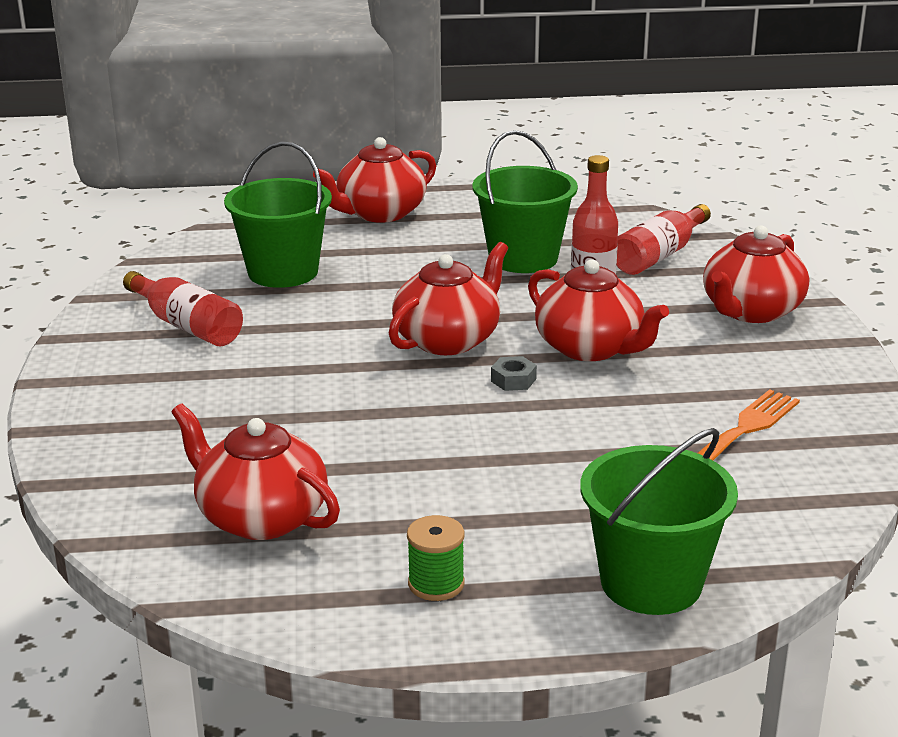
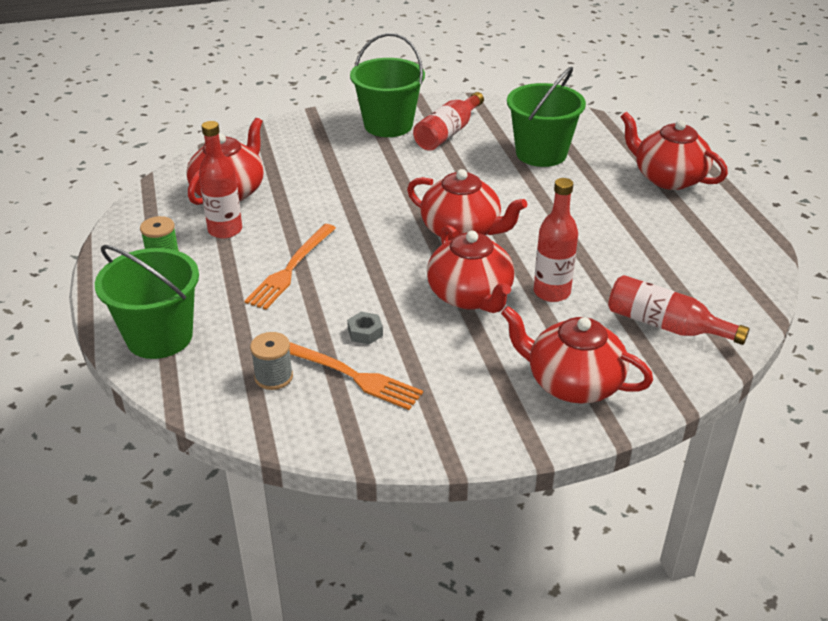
camera: 80 degrees right, 10 degrees up
green bucket [472,130,578,273] -> green bucket moved to [350,33,425,137]
grey nut [491,356,537,391] -> grey nut moved to [347,312,383,345]
red teapot [528,259,669,361] -> red teapot turned 60 degrees counterclockwise [427,225,515,313]
none -> red bottle [199,121,242,239]
none -> orange fork [244,224,336,310]
none -> grey spool [250,332,293,390]

